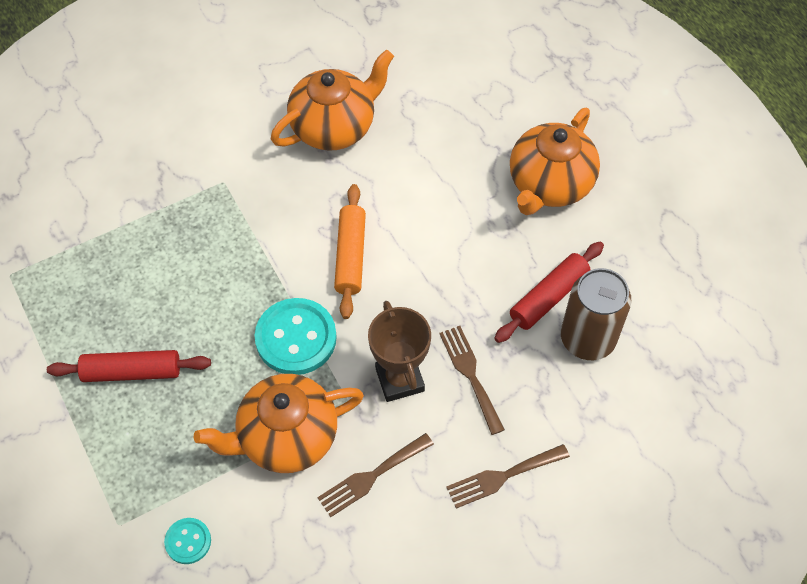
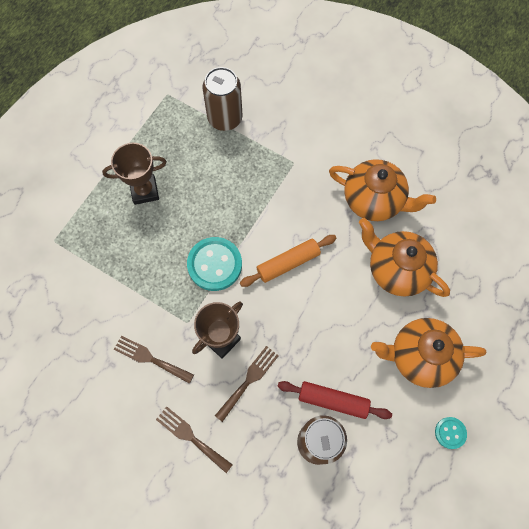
camera: 60 degrees right, 10 degrees up
red rolling pin [47,350,211,382] -> brown trophy [102,143,167,205]
turquoise button [164,518,211,564] -> turquoise button moved to [435,417,467,449]
orange teapot [194,374,364,473] -> orange teapot moved to [359,218,450,297]
none -> brown can [202,67,243,131]

